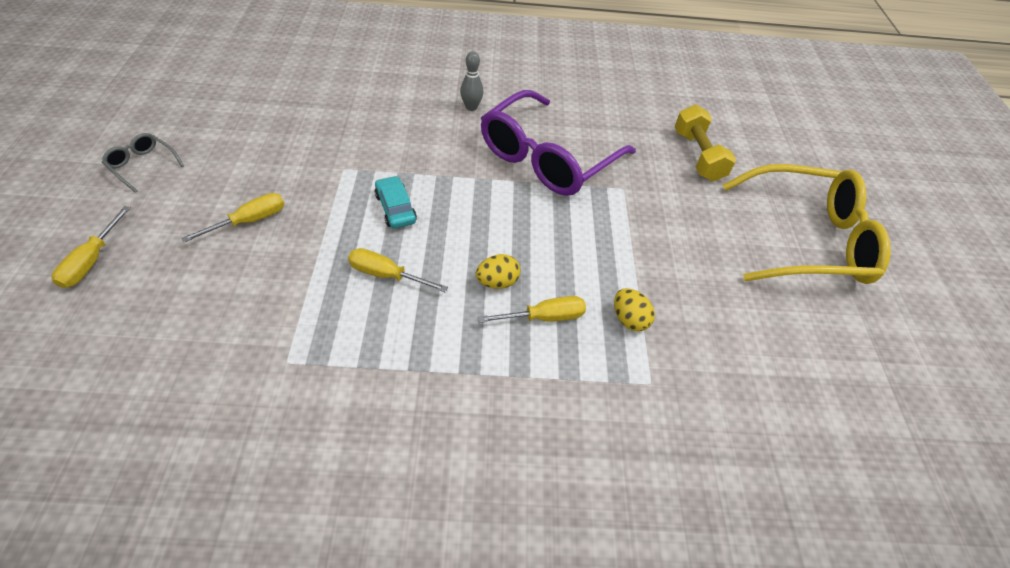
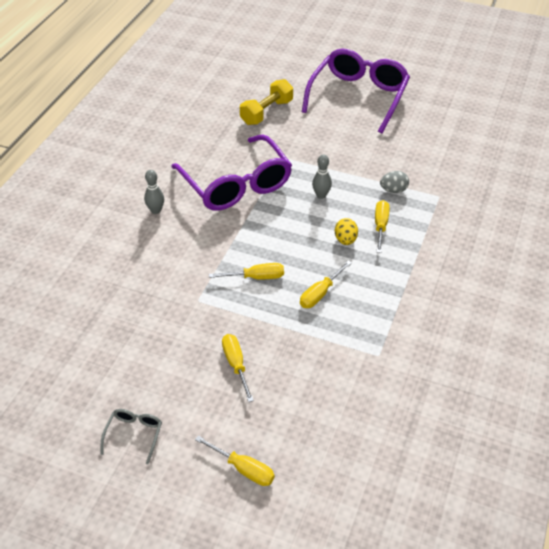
camera: 65 degrees left, 5 degrees down
grey glasses [102,133,184,193] -> grey glasses turned 135 degrees clockwise [100,409,162,465]
turquoise car [375,176,417,228] -> yellow screwdriver [209,263,284,279]
yellow egg [614,288,655,331] -> grey egg [380,171,409,193]
yellow dumbbell [674,104,736,182] -> yellow dumbbell turned 60 degrees counterclockwise [240,79,293,125]
yellow glasses [723,164,891,284] -> purple glasses [302,48,410,134]
none -> grey bowling pin [312,155,332,199]

